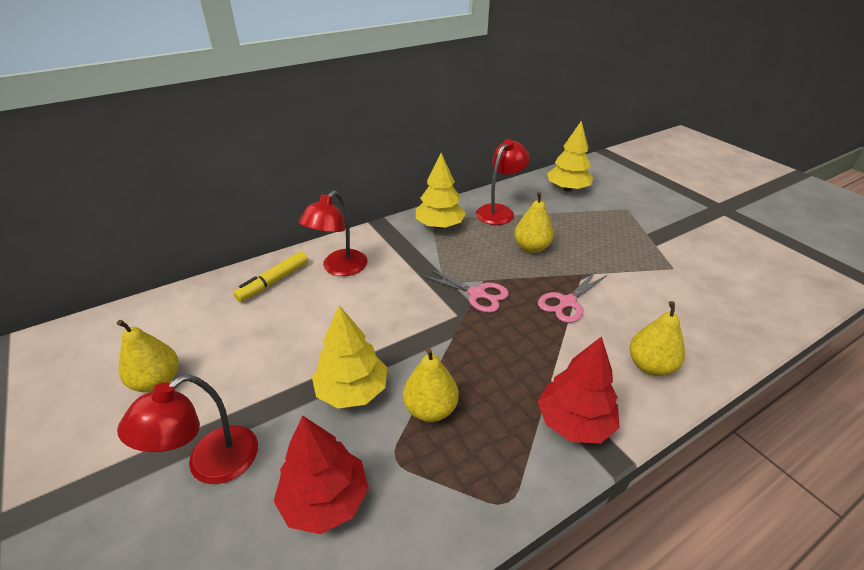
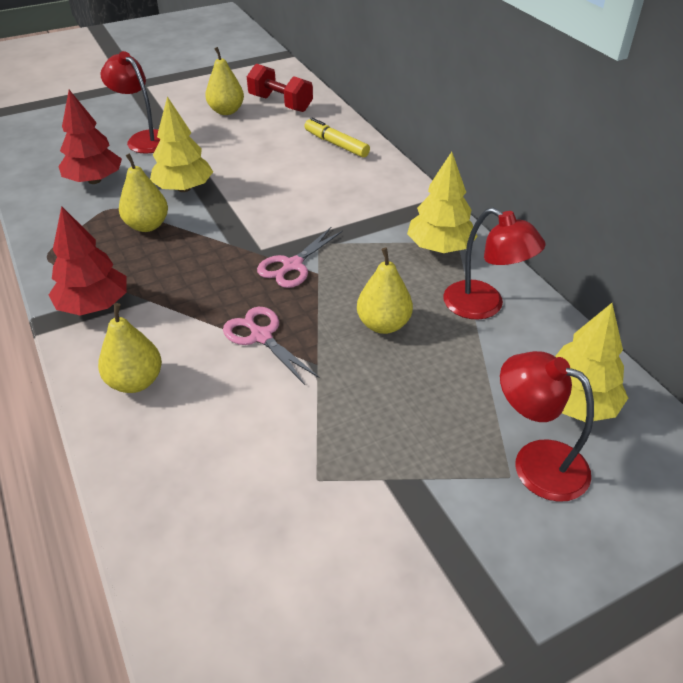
camera: 95 degrees right, 5 degrees up
red lamp [299,191,368,276] -> red lamp moved to [500,351,594,502]
none -> red dumbbell [247,63,313,112]

